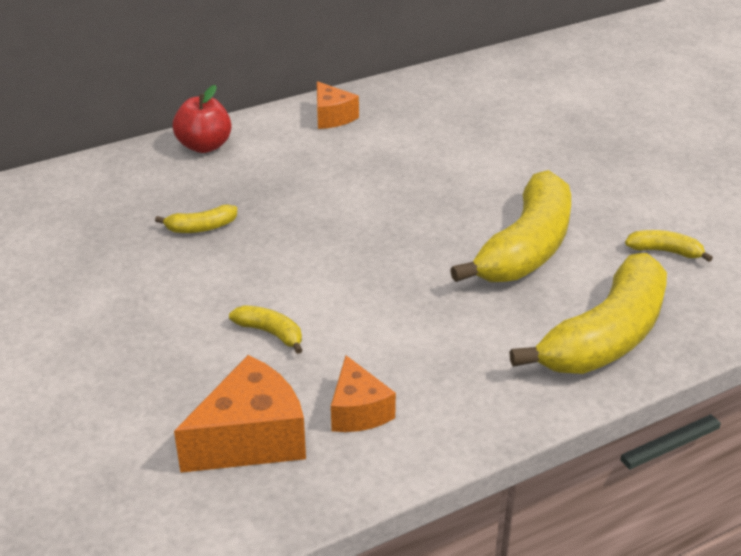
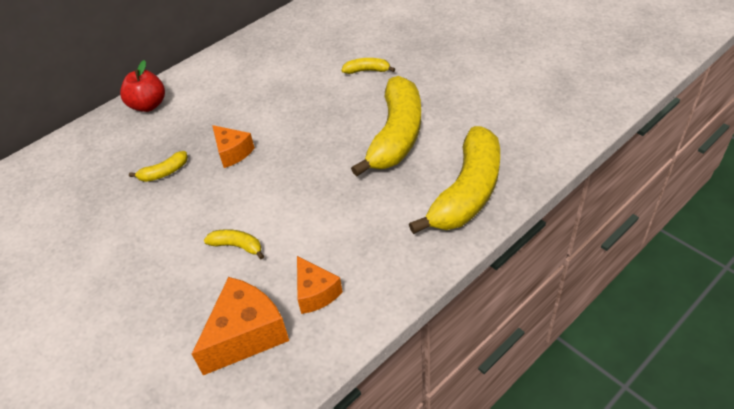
camera: 10 degrees left, 10 degrees up
orange cheese [317,81,359,129] -> orange cheese moved to [212,125,255,168]
yellow banana [625,230,713,262] -> yellow banana moved to [341,58,395,74]

